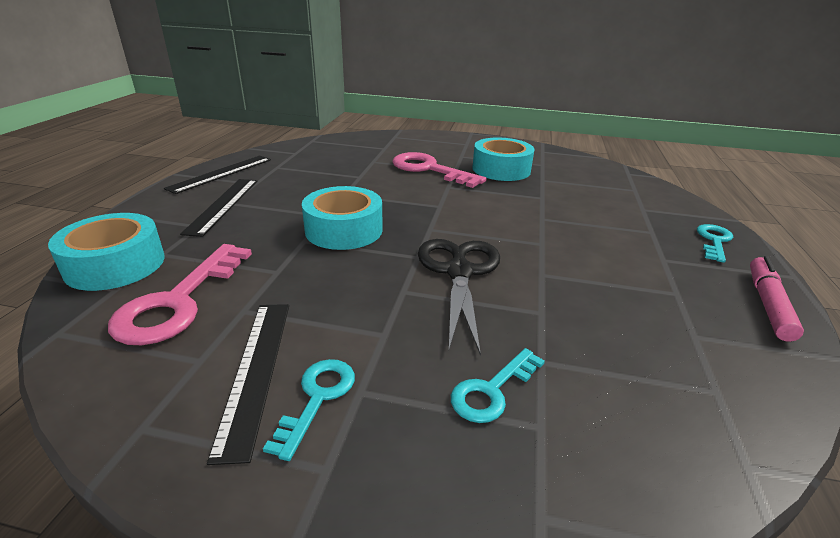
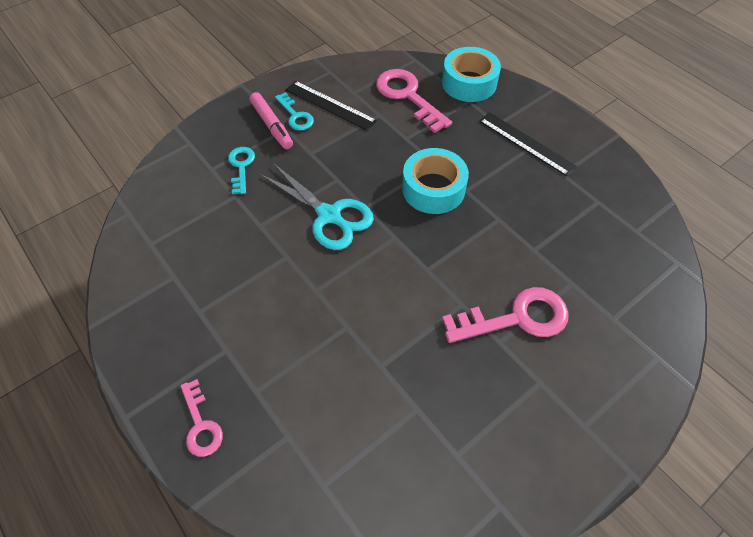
camera: 130 degrees right, 25 degrees up
black ruler [164,156,271,194] -> none
black scissors [418,239,500,356] -> turquoise scissors [260,163,374,250]
turquoise tape [472,137,535,181] -> none
turquoise key [697,224,733,263] -> pink key [180,379,223,457]
pink marker [750,256,804,342] -> pink marker moved to [250,92,293,149]

